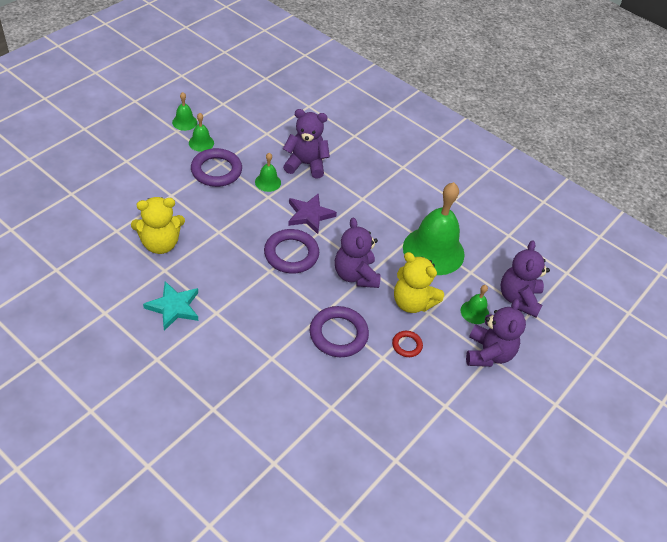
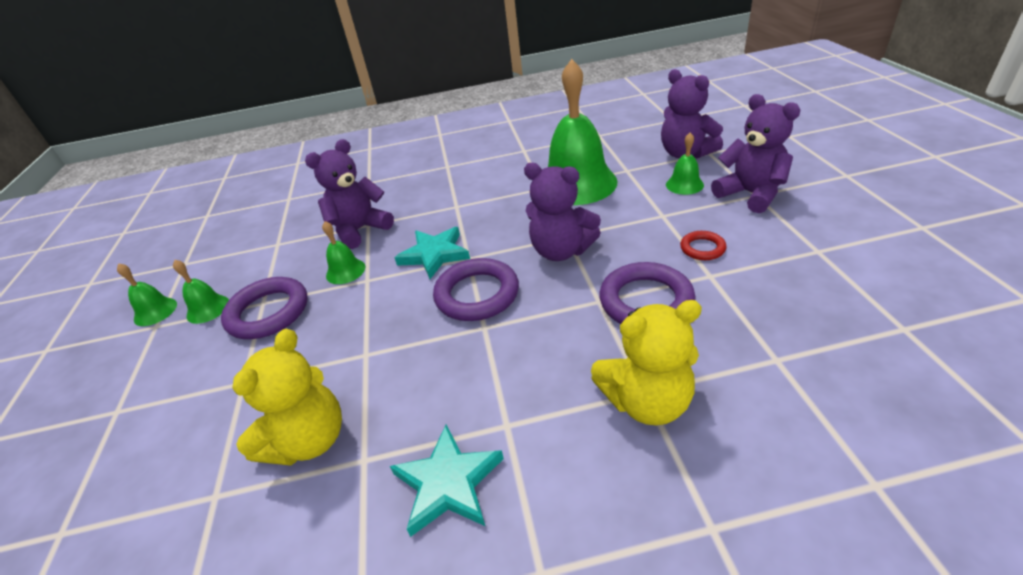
camera: 40 degrees left, 10 degrees down
purple star [288,193,337,234] -> turquoise star [394,227,470,279]
yellow teddy bear [394,252,444,313] -> yellow teddy bear moved to [591,300,702,425]

